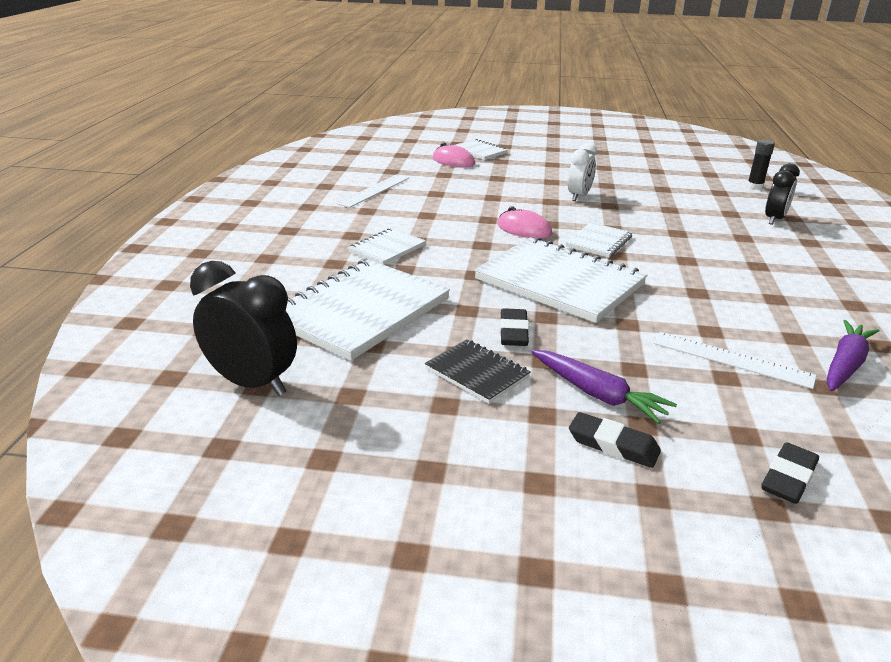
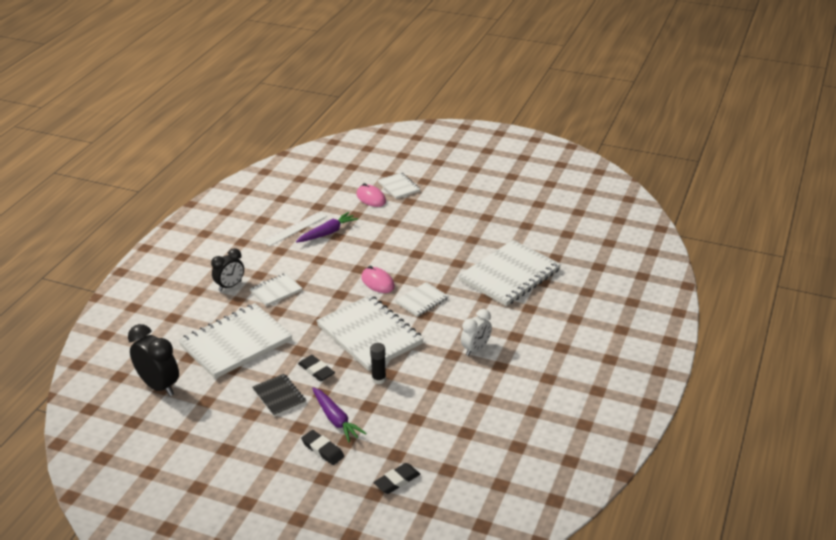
camera: 15 degrees right, 5 degrees up
black eraser [500,308,529,346] -> black eraser turned 60 degrees counterclockwise [298,355,335,381]
white clock [568,143,597,201] -> white clock moved to [461,309,492,356]
white ruler [653,332,817,389] -> none
black glue stick [747,139,775,190] -> black glue stick moved to [370,343,386,384]
black clock [765,163,800,225] -> black clock moved to [211,248,244,291]
purple carrot [827,320,879,391] -> purple carrot moved to [296,212,358,242]
none -> white notebook [458,240,561,306]

